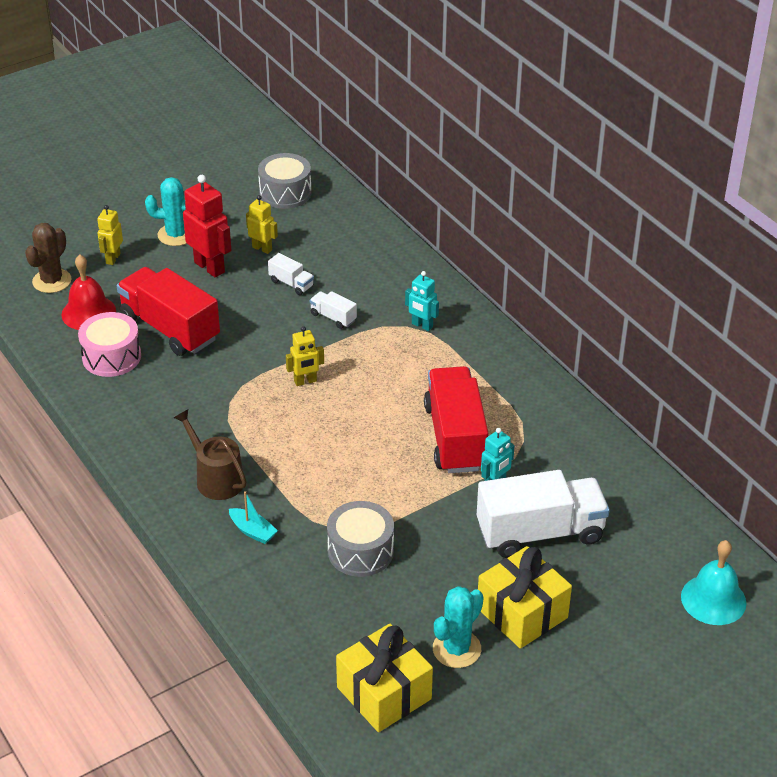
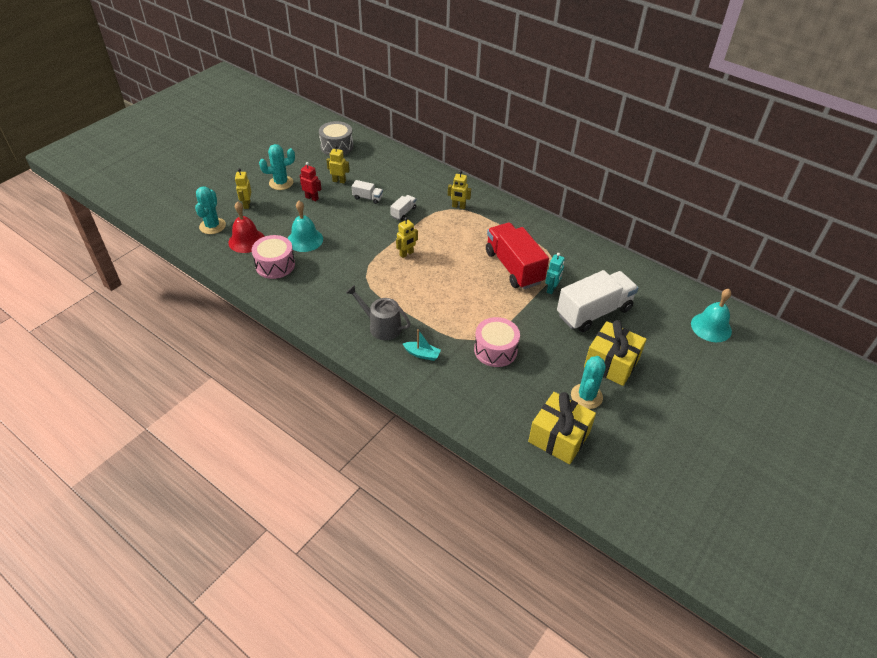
camera: 20 degrees left, 5 degrees up
brown cactus [25,223,71,293] -> turquoise cactus [195,186,226,234]
red truck [117,267,220,356] -> turquoise bell [288,201,323,252]
brown watering can [174,409,247,500] -> grey watering can [346,285,411,340]
red robot [183,175,231,277] -> red robot [300,162,322,201], size x0.59
white truck [310,291,357,329] -> white truck turned 105 degrees clockwise [390,195,416,220]
grey drum [327,501,394,577] -> pink drum [474,317,520,367]
turquoise robot [405,271,439,331] -> yellow robot [448,170,471,209]

